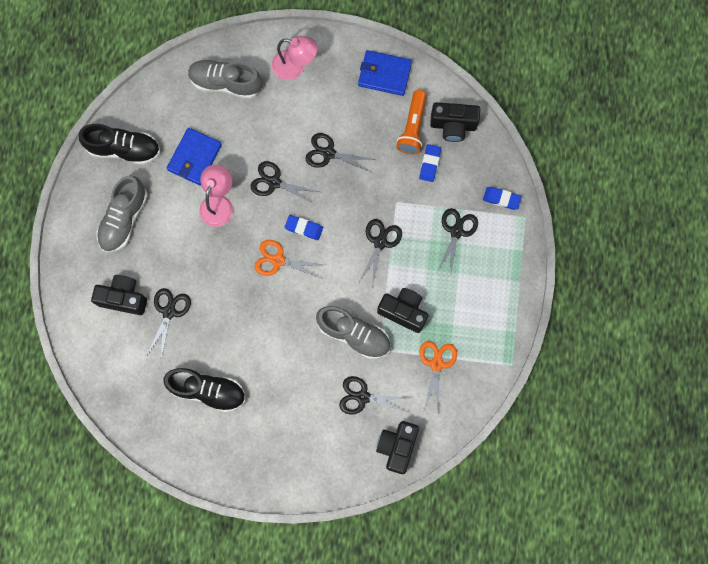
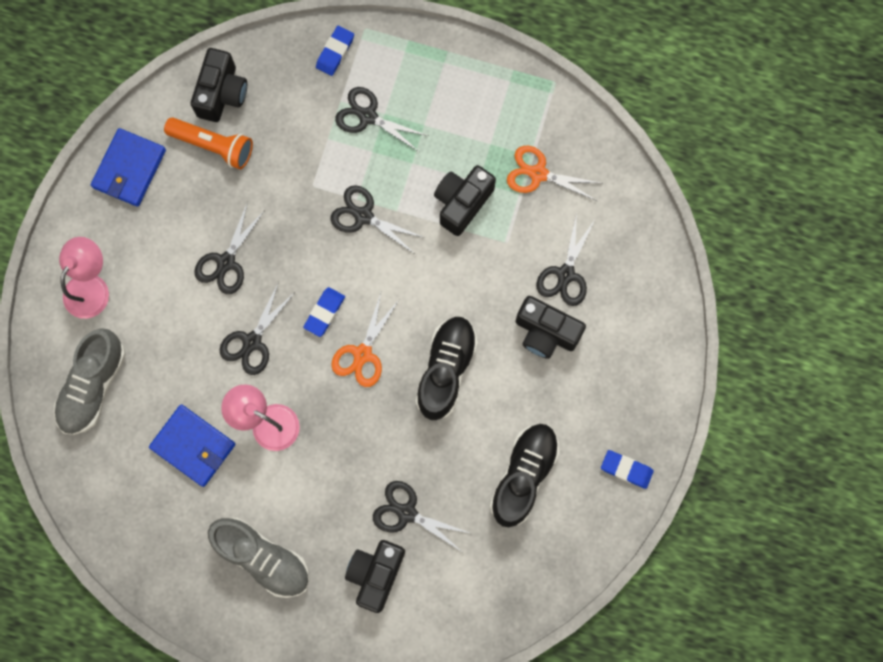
camera: 80 degrees left, 0 degrees up
black shoe [79,124,161,165] -> black shoe moved to [416,317,478,420]
grey shoe [316,306,391,359] -> none
black camera [376,421,419,474] -> black camera moved to [515,296,586,359]
blue eraser [419,144,441,182] -> blue eraser moved to [601,450,654,489]

